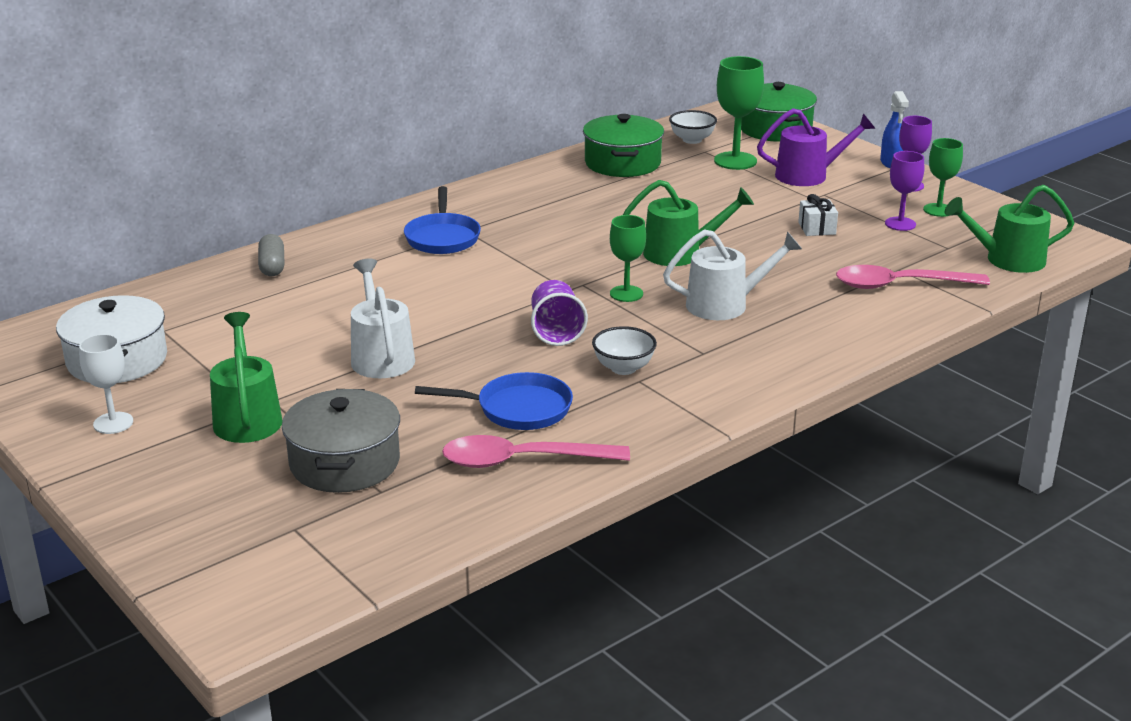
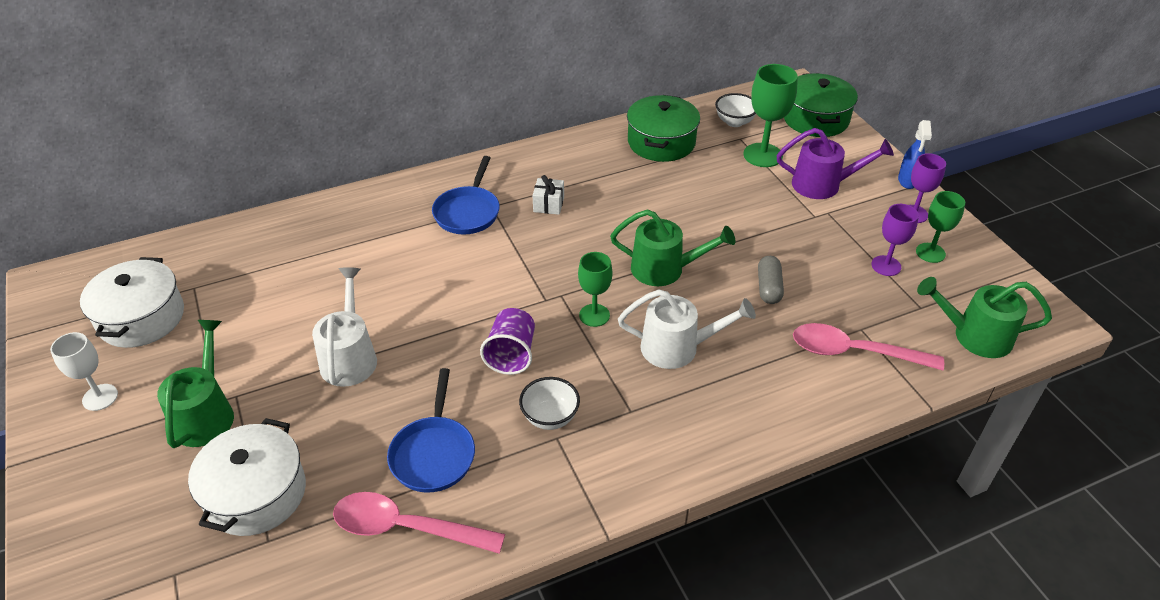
camera: 15 degrees right, 15 degrees up
grey capsule [258,234,284,276] -> grey capsule moved to [758,256,784,304]
grey pot [282,389,400,493] -> white pot [188,418,306,536]
blue pan [415,372,573,430] -> blue pan turned 75 degrees clockwise [387,368,475,493]
white gift [798,194,838,236] -> white gift moved to [532,175,564,215]

